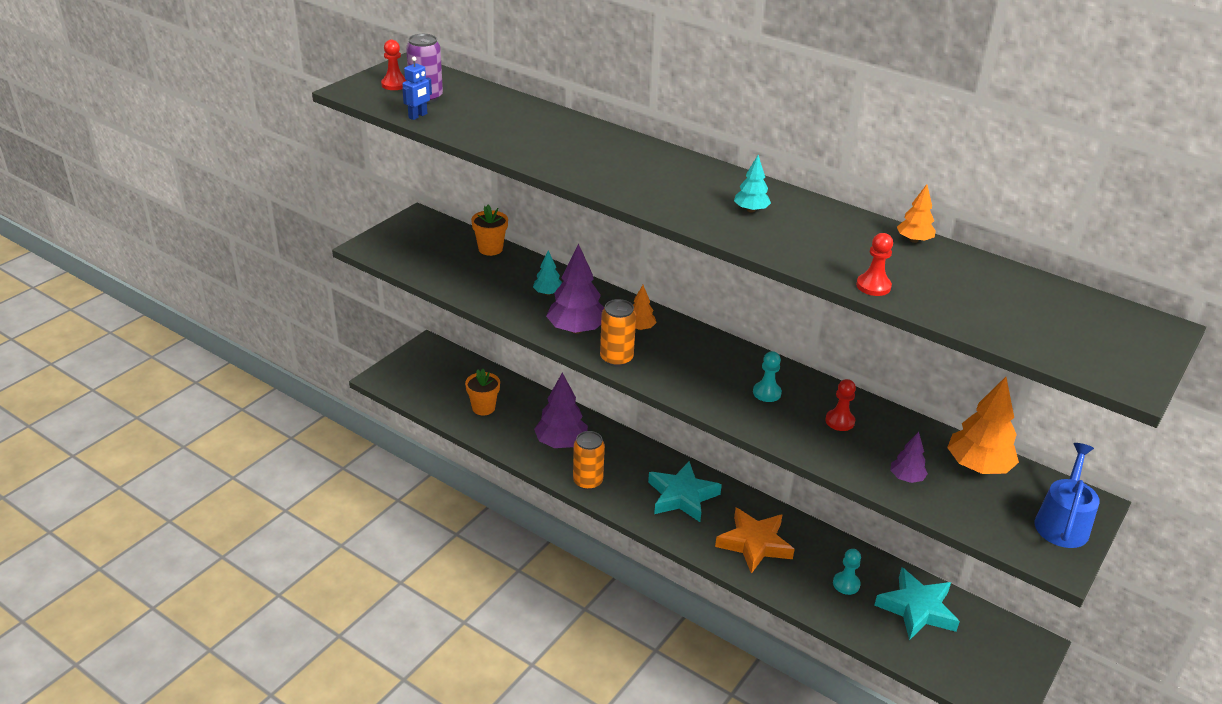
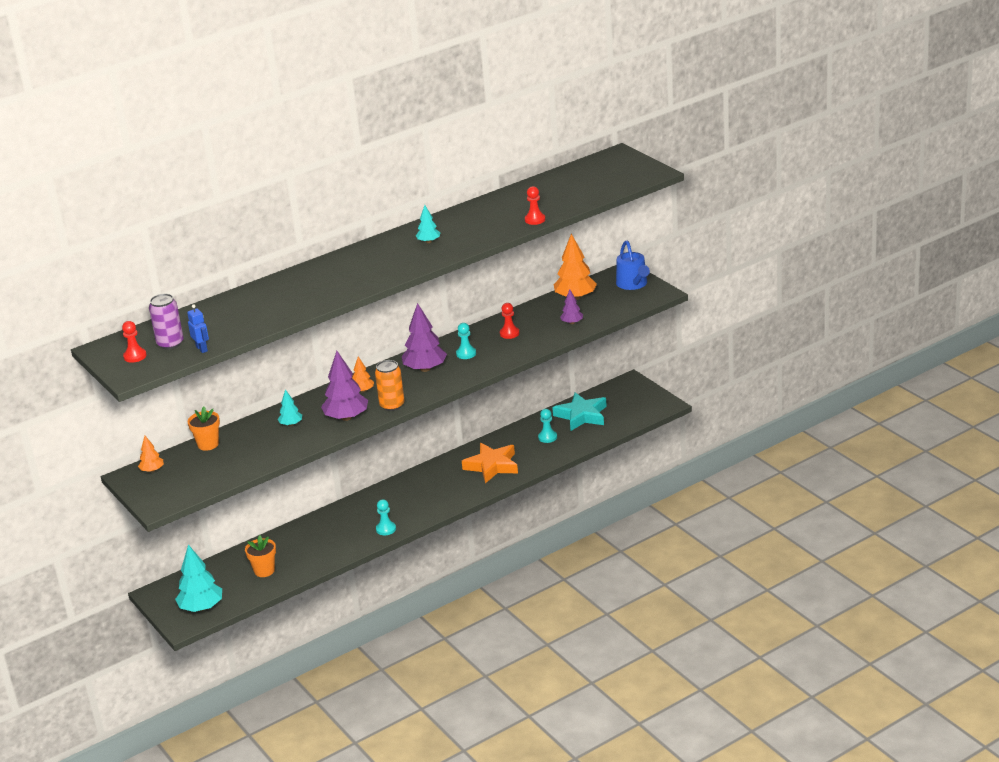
camera: 65 degrees left, 5 degrees down
purple tree [534,373,588,448] -> purple tree moved to [402,303,447,372]
orange can [573,431,605,490] -> turquoise pawn [376,499,396,535]
turquoise star [648,461,722,522] -> none
orange tree [897,184,936,243] -> orange tree moved to [138,436,164,472]
blue watering can [1035,443,1100,548] -> blue watering can turned 150 degrees counterclockwise [616,240,650,290]
none -> turquoise tree [175,544,222,612]

